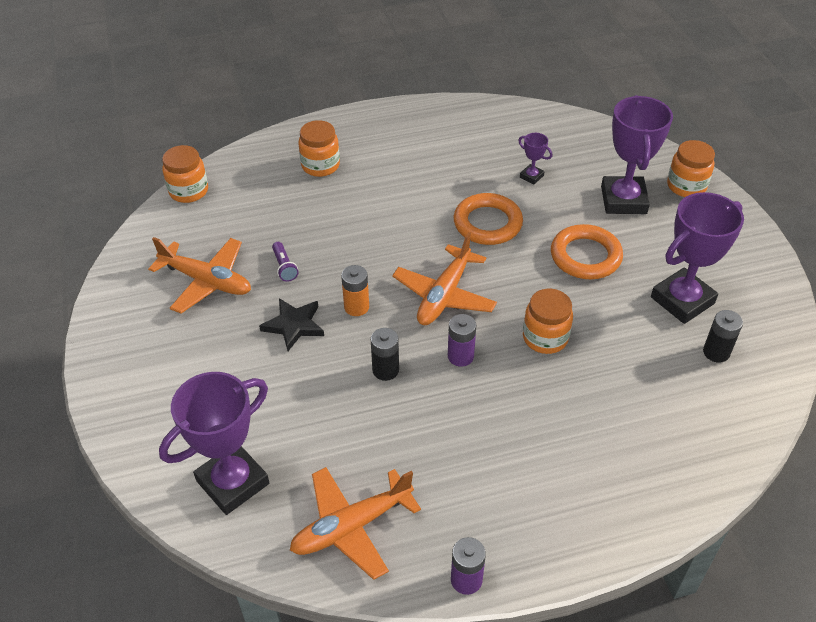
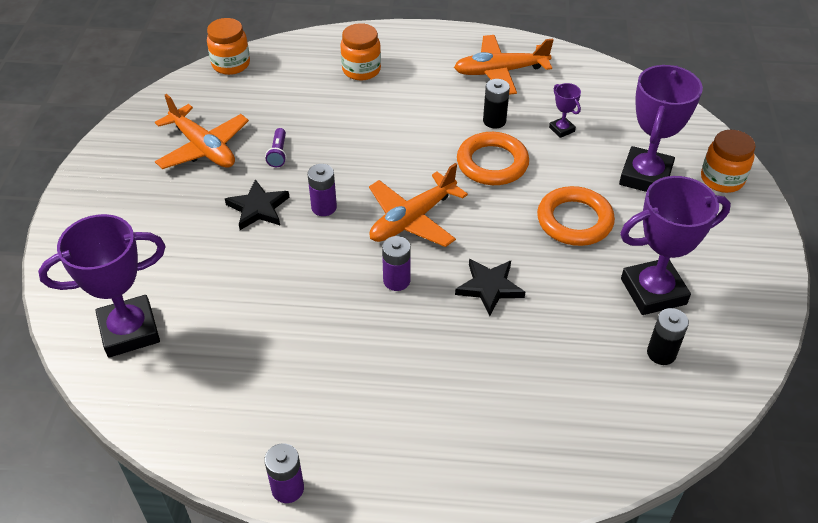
camera: 20 degrees right, 0 degrees up
orange plane [290,467,421,580] -> orange plane moved to [454,35,553,95]
orange battery [341,265,369,316] -> purple battery [308,164,337,216]
black battery [371,328,399,381] -> black battery moved to [483,79,510,129]
orange jar [523,289,573,354] -> black star [455,259,525,316]

